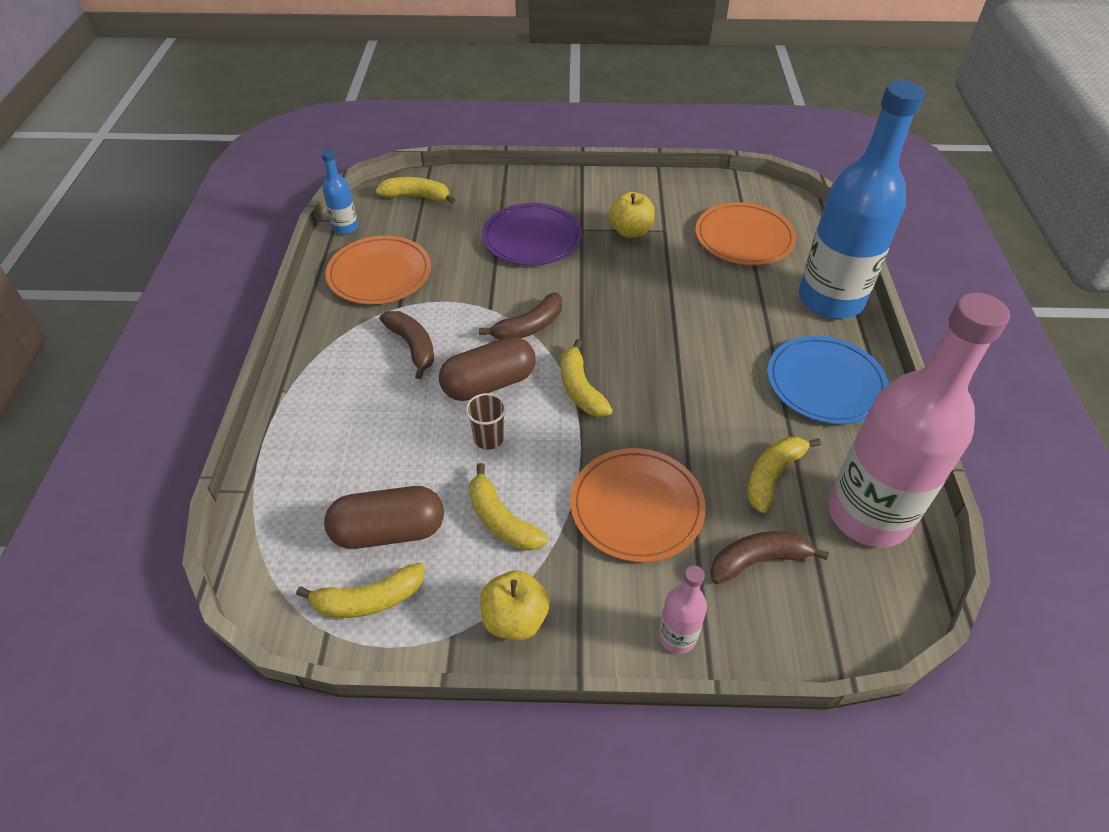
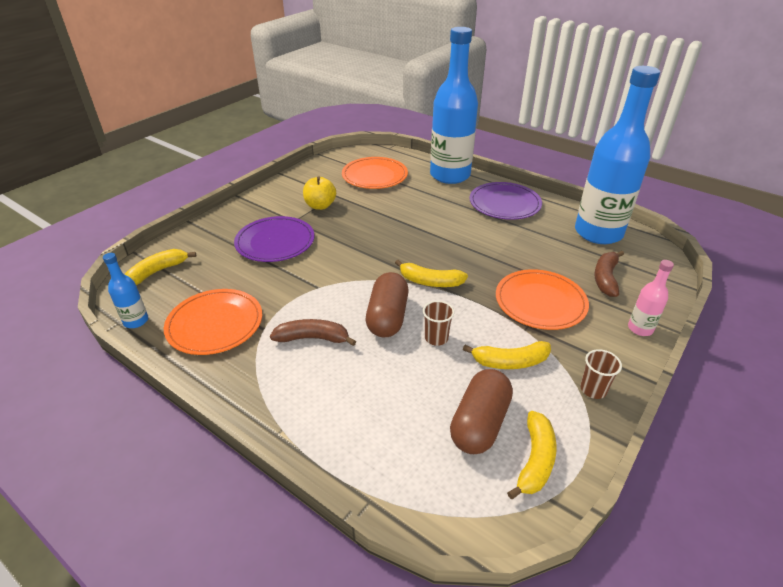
camera: 55 degrees left, 10 degrees down
brown banana [479,293,562,340] -> none
yellow apple [480,570,550,640] -> brown cup [580,349,622,399]
yellow banana [747,437,821,513] -> none
blue plate [767,336,889,424] -> purple plate [470,182,542,220]
pink bottle [828,293,1010,547] -> blue bottle [575,66,660,244]

